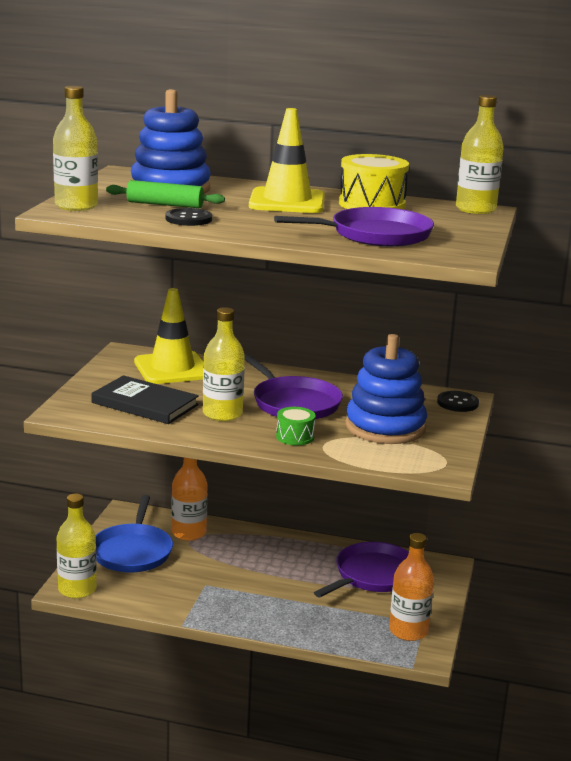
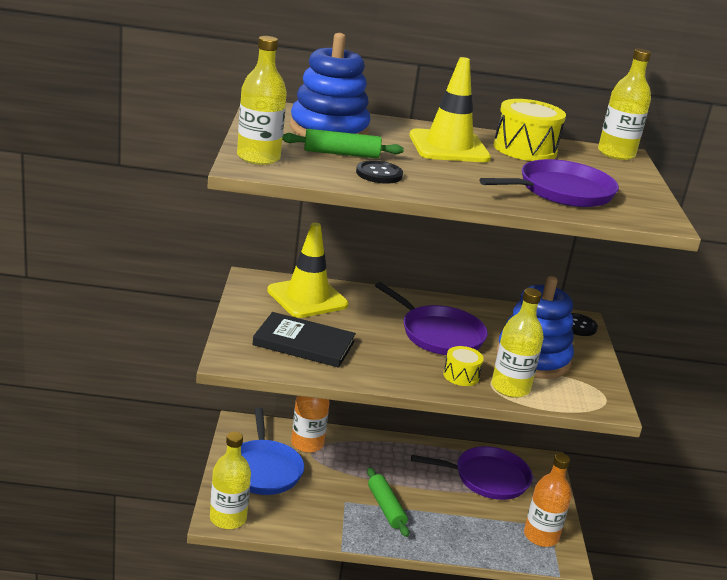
camera: 15 degrees left, 5 degrees up
yellow bottle [203,307,245,421] -> yellow bottle moved to [491,288,544,398]
green drum [276,407,315,446] -> yellow drum [443,346,484,386]
purple pan [314,542,409,597] -> purple pan turned 60 degrees clockwise [411,446,533,500]
none -> green rolling pin [367,468,409,537]

